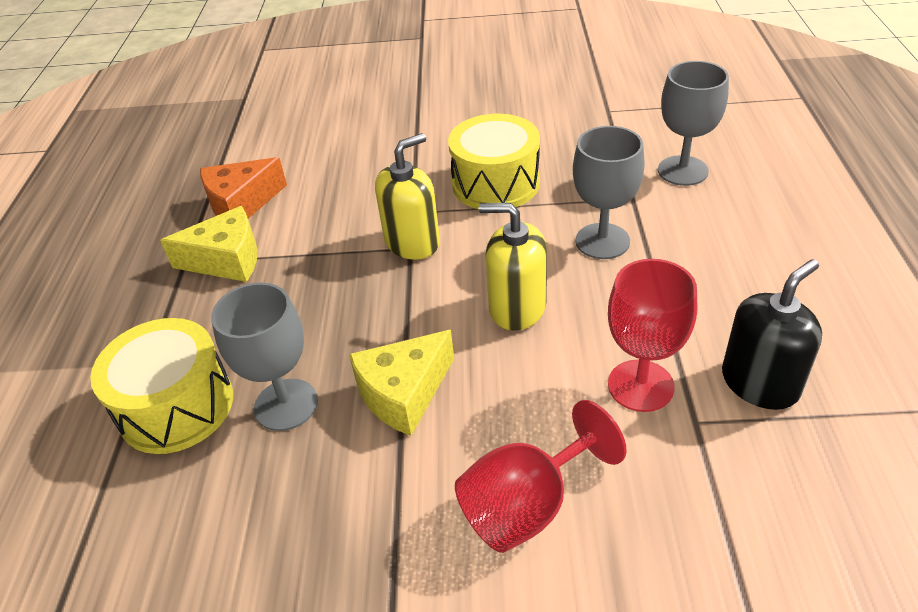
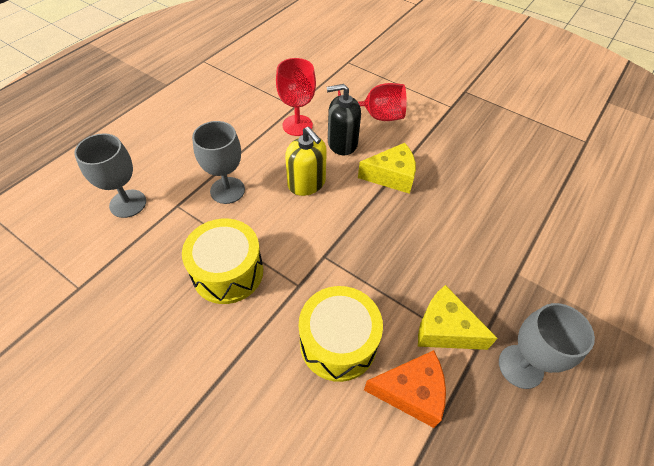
camera: 150 degrees left, 10 degrees up
yellow drum [90,318,233,454] -> yellow drum moved to [299,286,383,382]
grey goblet [211,282,318,431] -> grey goblet moved to [499,303,595,389]
yellow soap dispenser [375,133,440,260] -> none
black soap dispenser [722,259,822,410] -> black soap dispenser moved to [327,84,361,155]

